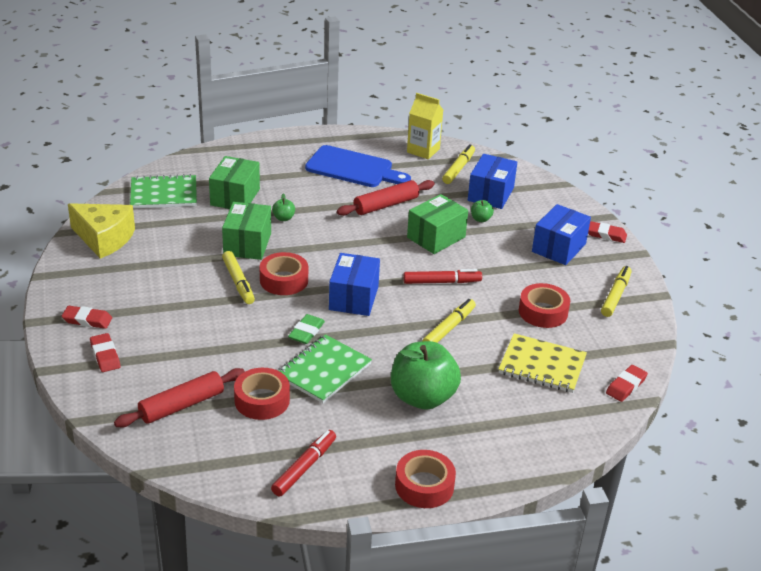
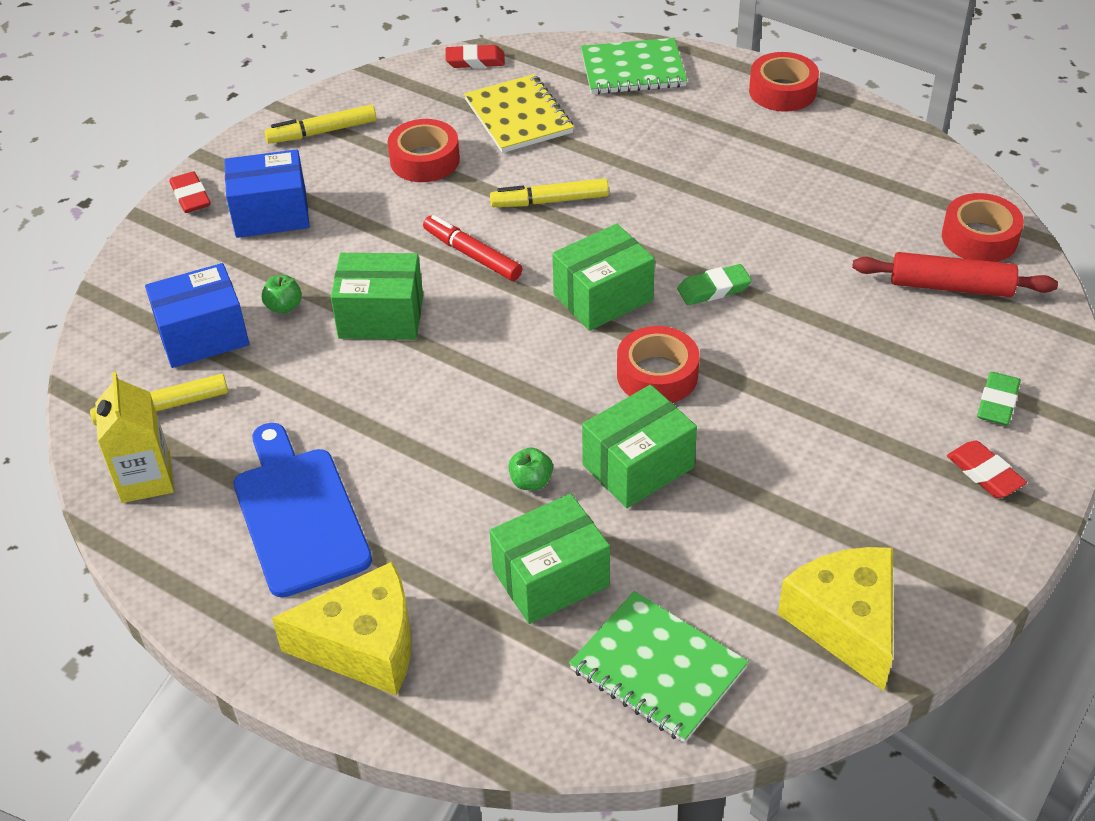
camera: 130 degrees left, 10 degrees up
red eraser [90,333,120,372] -> green eraser [977,372,1021,425]
yellow marker [222,251,255,304] -> none
red tape [234,368,290,420] -> red tape moved to [942,193,1024,262]
red marker [271,430,336,496] -> none
green notebook [278,334,372,403] -> green notebook moved to [581,38,687,94]
blue box [329,253,380,316] -> green box [552,224,655,331]
red rolling pin [337,180,435,216] -> none
green apple [391,341,461,410] -> none
none -> yellow cheese [272,561,411,696]

